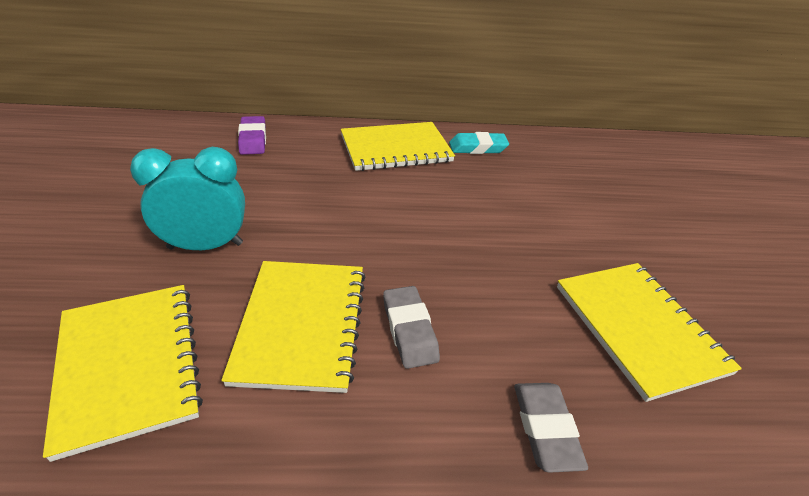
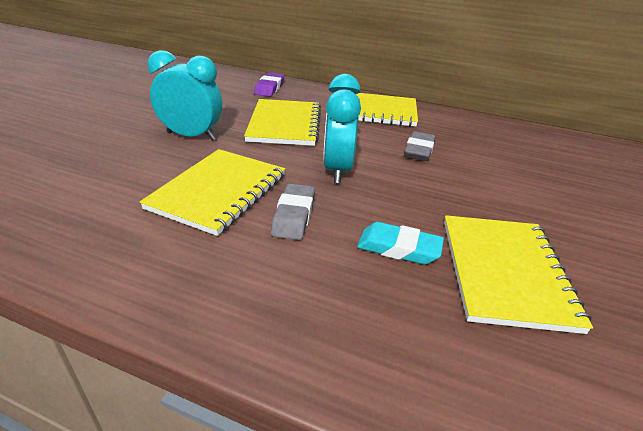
camera: 25 degrees right, 5 degrees down
yellow notebook [43,285,203,462] -> yellow notebook moved to [244,99,321,146]
turquoise eraser [449,132,509,154] -> turquoise eraser moved to [357,222,444,264]
grey eraser [514,383,588,473] -> grey eraser moved to [404,131,435,161]
none -> turquoise clock [323,74,361,183]

